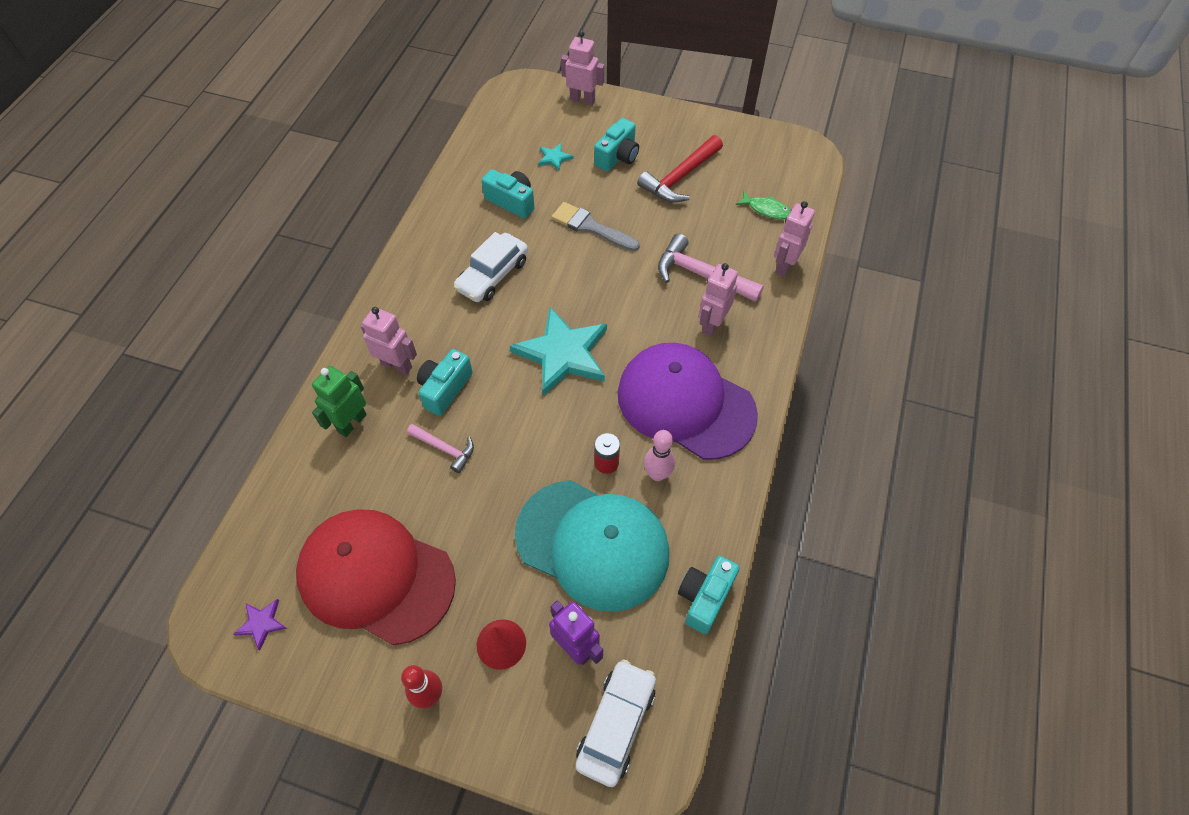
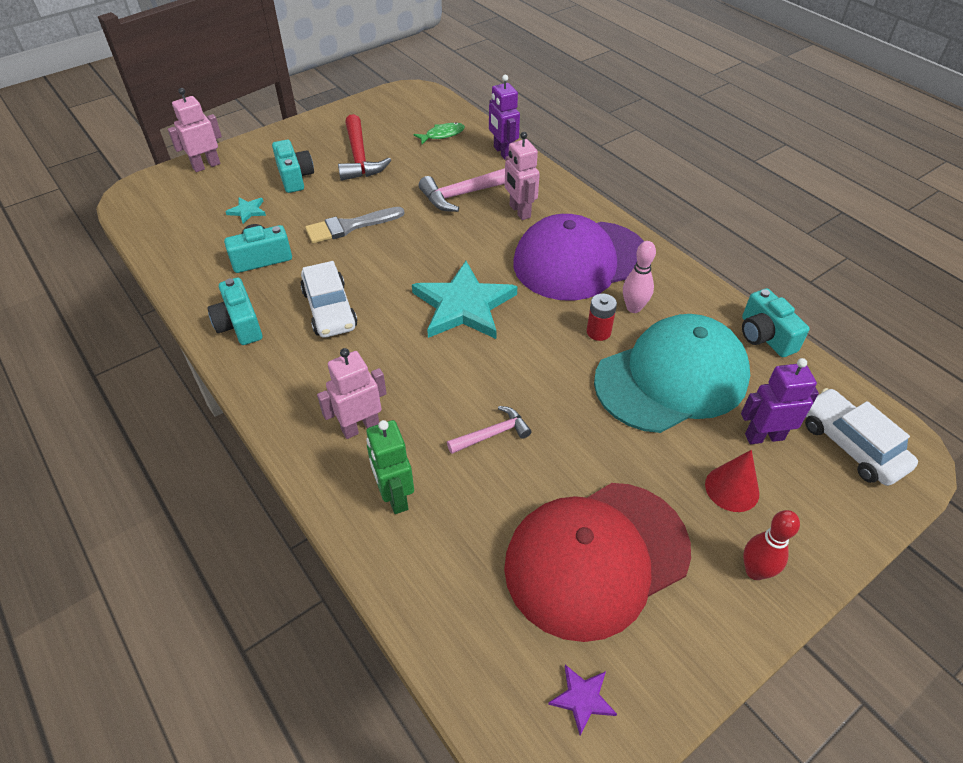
camera: 55 degrees left, 10 degrees down
turquoise camera [417,349,473,416] -> turquoise camera moved to [207,278,263,345]
pink robot [774,201,815,277] -> purple robot [489,75,520,160]

